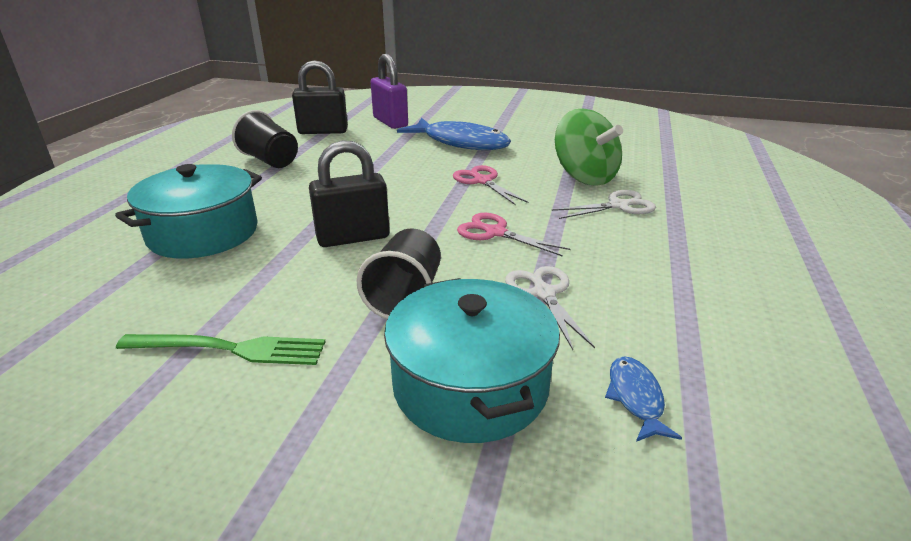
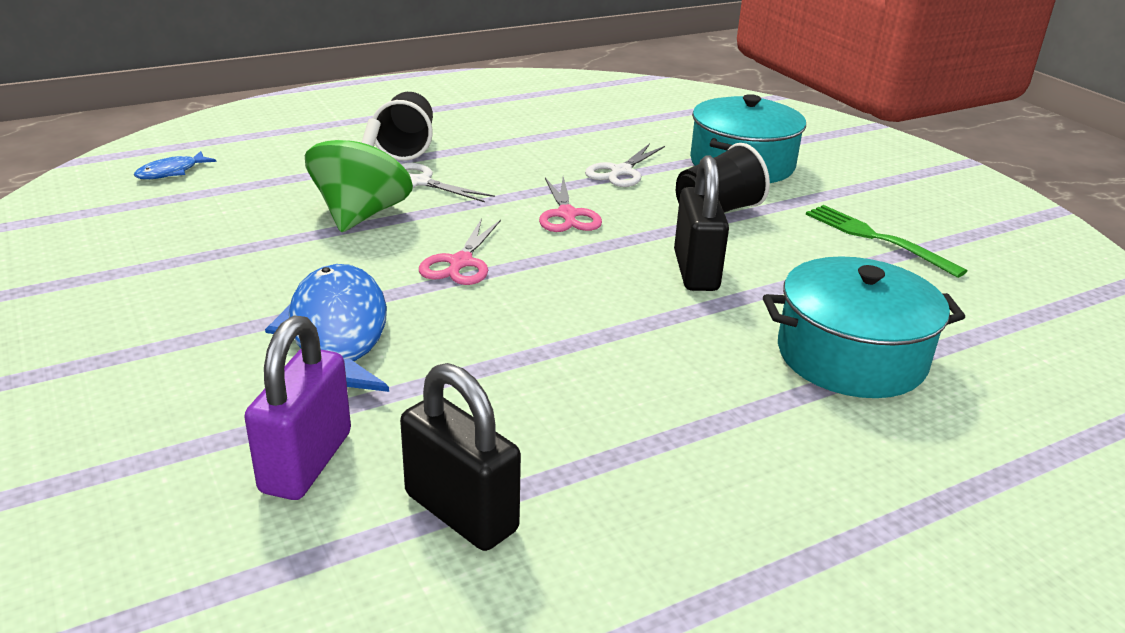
camera: 135 degrees left, 0 degrees up
black cup [232,110,298,168] -> black cup moved to [372,92,433,161]
black padlock [309,140,390,247] -> black padlock turned 60 degrees clockwise [674,155,729,291]
blue fish [605,357,682,442] -> blue fish moved to [134,151,217,179]

